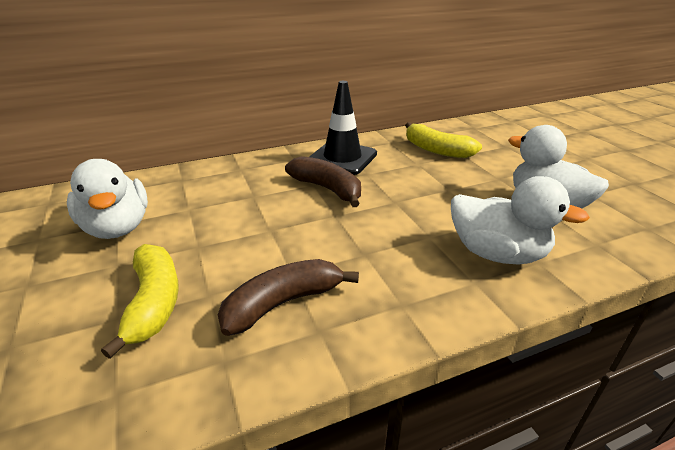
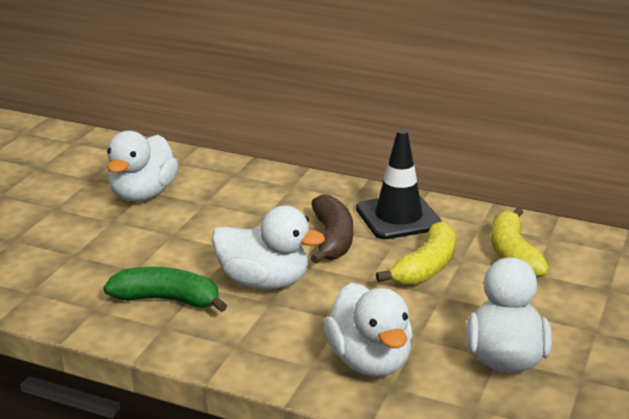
camera: 45 degrees right, 5 degrees down
yellow banana [101,244,179,359] -> yellow banana moved to [376,221,456,286]
brown banana [218,259,359,336] -> green banana [103,267,227,312]
none -> white duck [212,206,325,289]

